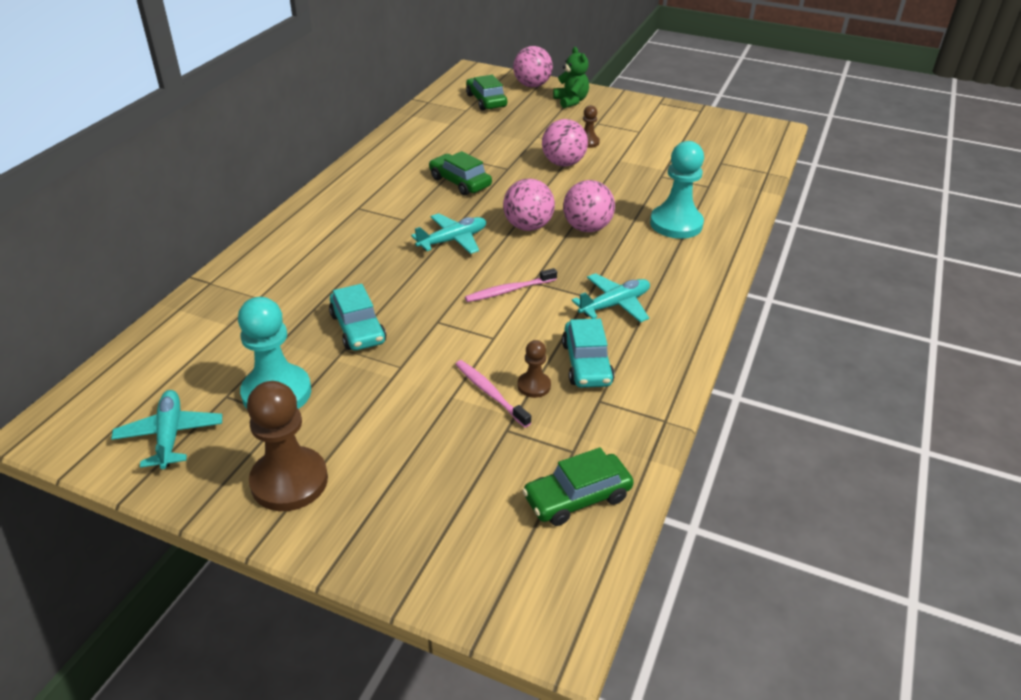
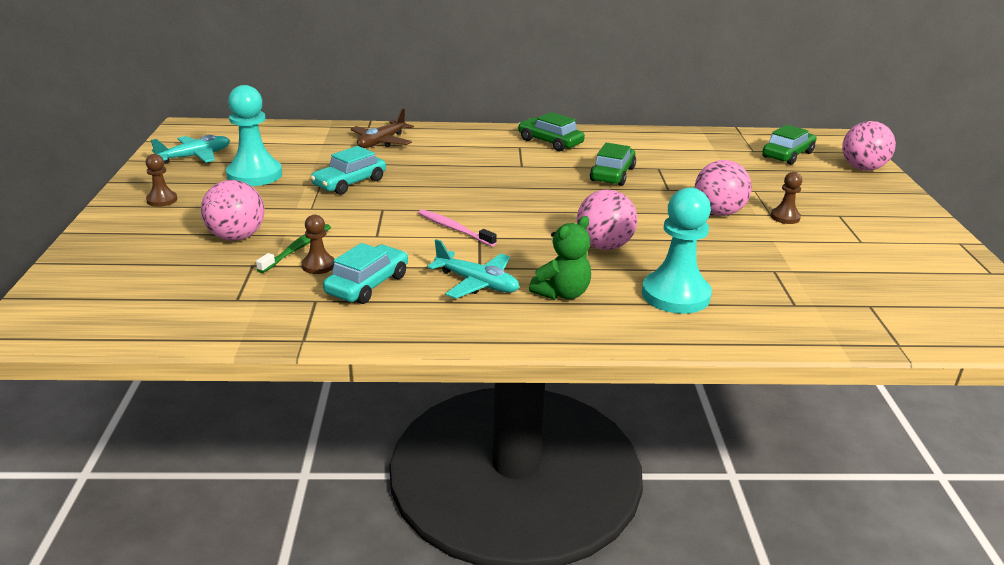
camera: 65 degrees right, 10 degrees down
brown pawn [247,381,328,511] -> brown pawn [146,154,177,207], size x0.50
turquoise plane [411,213,486,254] -> none
pink toothbrush [455,360,531,428] -> green toothbrush [256,224,331,273]
pink ball [503,178,555,231] -> pink ball moved to [201,180,265,241]
green car [522,447,634,526] -> green car moved to [518,112,585,151]
green teddy bear [553,47,589,108] -> green teddy bear moved to [529,216,591,300]
turquoise car [562,319,615,388] -> turquoise car turned 150 degrees clockwise [323,243,408,304]
none -> brown plane [351,108,414,148]

